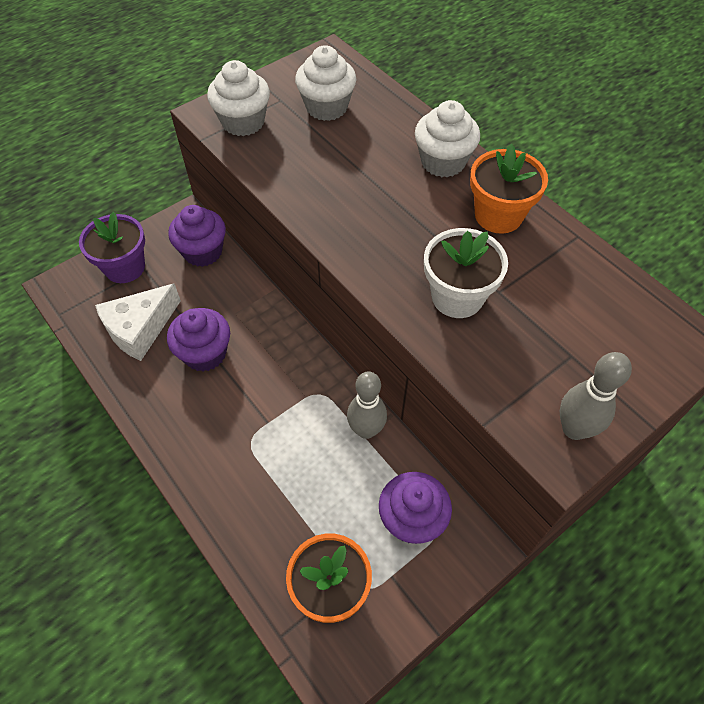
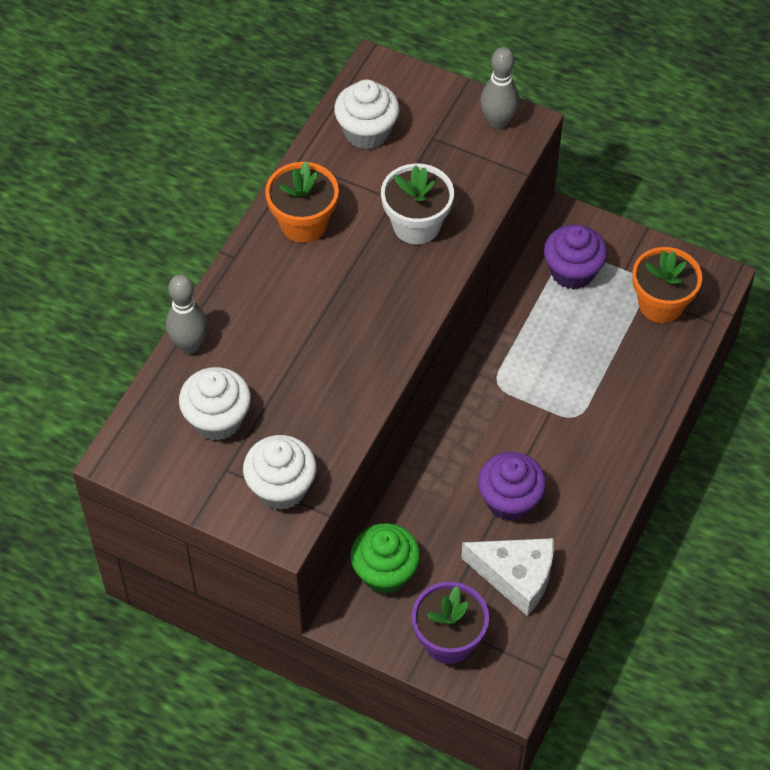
camera: 115 degrees left, 0 degrees up
purple cupcake [168,205,226,267] -> green cupcake [351,523,420,594]
grey bowling pin [347,371,387,439] -> grey bowling pin moved to [166,275,208,353]
white cupcake [415,100,480,178] -> white cupcake moved to [334,79,399,149]

